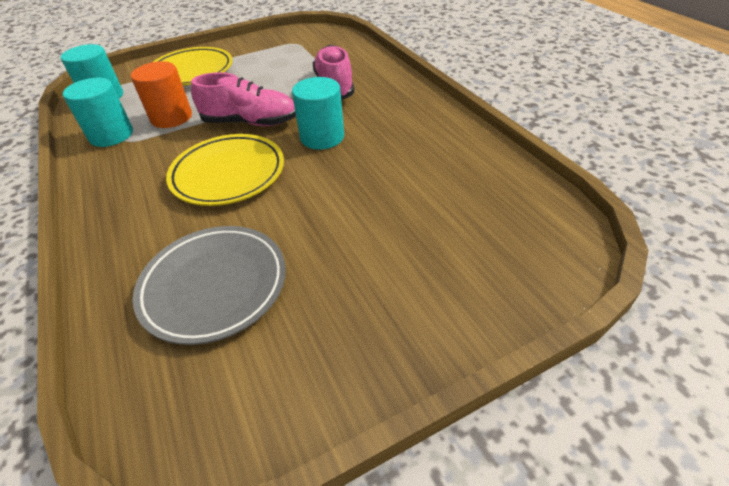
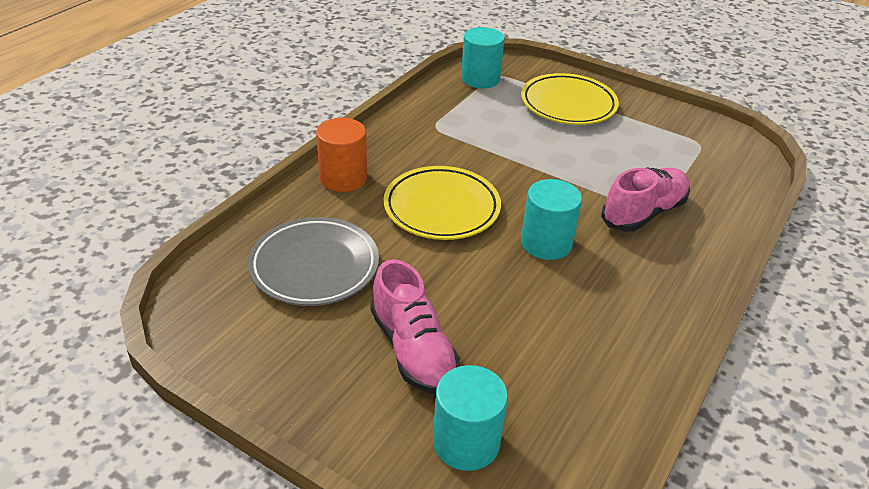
camera: 55 degrees right, 5 degrees down
turquoise cylinder [63,78,133,147] -> turquoise cylinder moved to [433,365,508,471]
orange cylinder [131,61,192,128] -> orange cylinder moved to [316,118,367,192]
pink shoe [191,72,296,126] -> pink shoe moved to [371,259,460,394]

